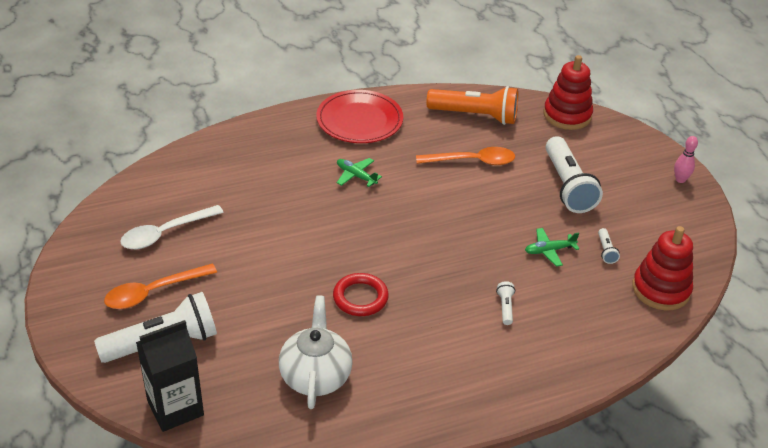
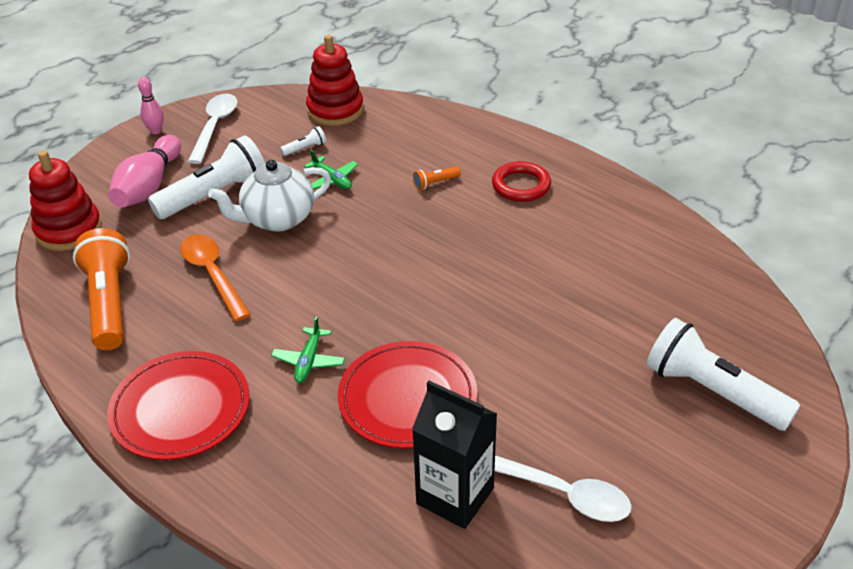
camera: 115 degrees left, 0 degrees up
orange spoon [104,264,217,309] -> none
black carton [136,320,204,432] -> black carton moved to [412,381,497,529]
white teapot [279,295,353,409] -> white teapot moved to [208,160,331,232]
red ring [333,273,389,316] -> red ring moved to [492,161,551,202]
white flashlight [496,281,515,325] -> orange flashlight [413,166,461,190]
none -> pink bowling pin [108,135,181,208]
none -> white spoon [188,94,238,164]
none -> red plate [338,341,477,449]

